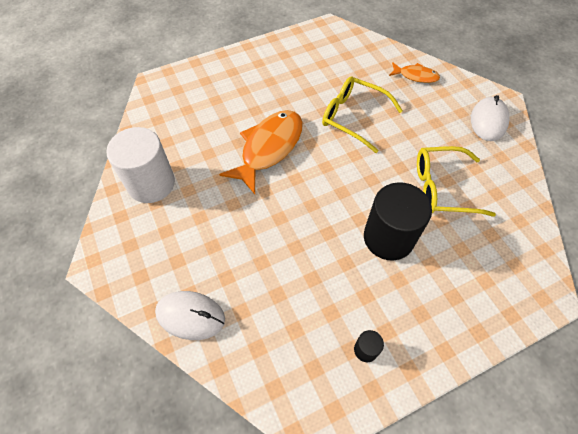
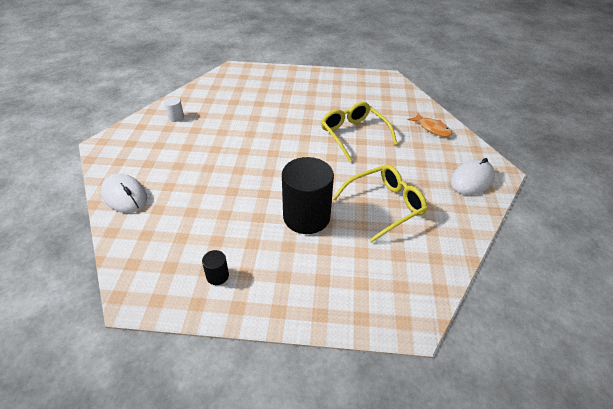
camera: 30 degrees right, 15 degrees down
white cylinder [106,127,175,203] -> white cylinder [164,97,184,122], size x0.42
orange fish [219,110,303,194] -> none
yellow glasses [417,146,496,217] -> yellow glasses turned 120 degrees clockwise [333,164,427,243]

